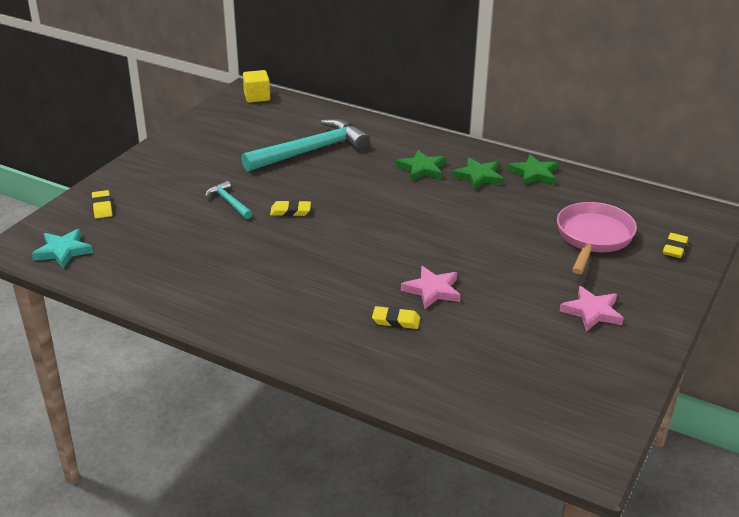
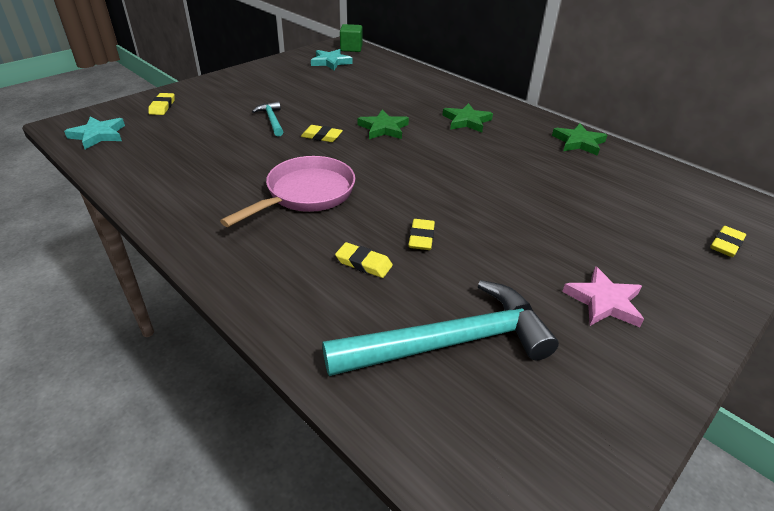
camera: 15 degrees right, 5 degrees up
turquoise hammer [241,119,370,172] -> turquoise hammer moved to [322,280,559,376]
yellow cube [243,70,270,103] -> green cube [340,24,363,52]
pink star [401,266,461,309] -> yellow eraser [408,219,435,250]
green star [452,158,504,190] -> green star moved to [358,110,409,139]
pink pan [557,202,637,274] -> pink pan moved to [220,156,355,227]
none -> turquoise star [311,49,353,70]

